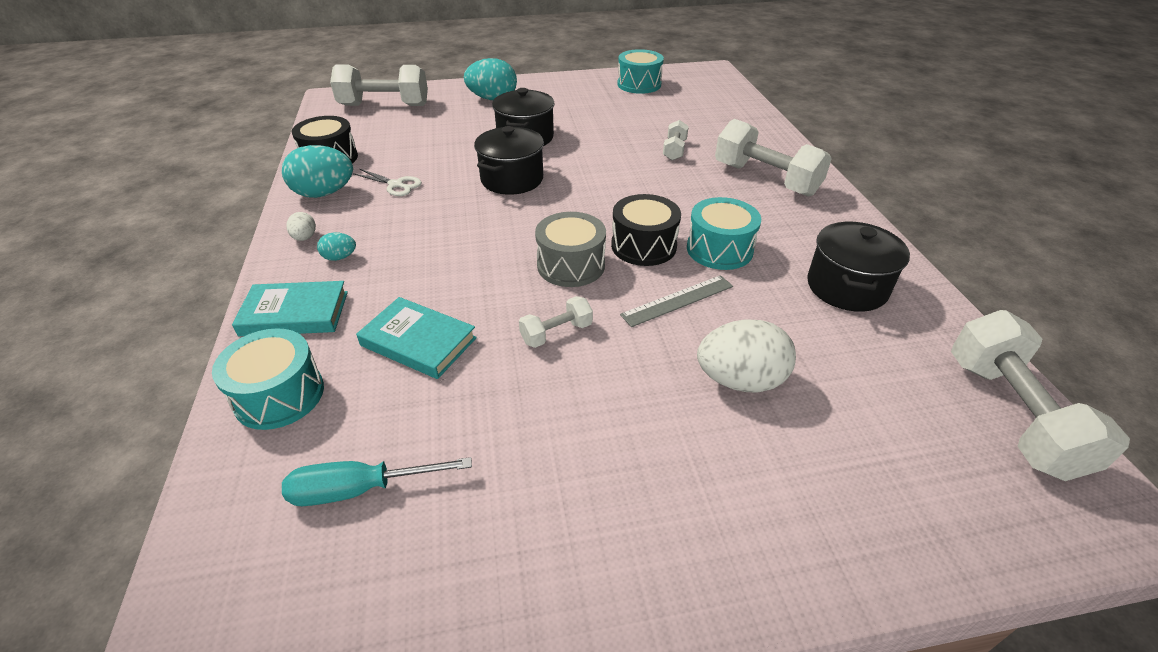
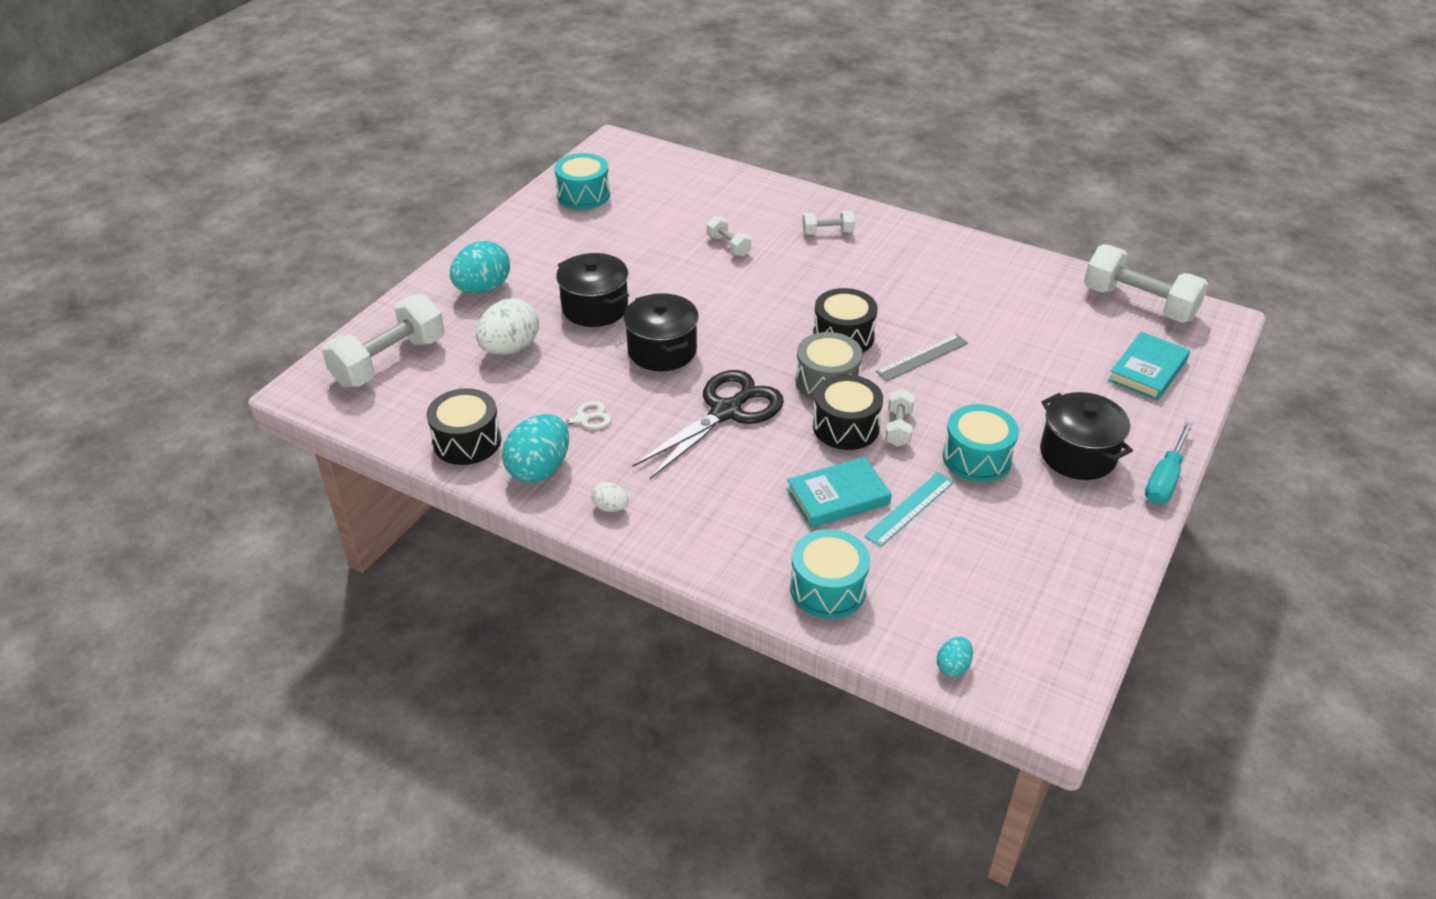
camera: 50 degrees left, 0 degrees up
turquoise book [232,281,348,336] -> turquoise book moved to [1108,332,1190,401]
turquoise screwdriver [282,457,472,506] -> turquoise screwdriver moved to [1145,421,1193,504]
turquoise egg [317,232,356,261] -> turquoise egg moved to [937,637,973,677]
grey ruler [620,275,733,327] -> grey ruler turned 45 degrees clockwise [876,334,968,381]
turquoise drum [687,197,761,270] -> turquoise drum moved to [943,404,1019,482]
white egg [697,319,796,392] -> white egg moved to [476,298,539,355]
white dumbbell [715,119,832,197] -> white dumbbell [802,211,855,235], size x0.50
black pot [807,222,910,312] -> black pot moved to [1040,392,1133,480]
none -> black scissors [633,370,784,479]
none -> black drum [813,375,883,450]
none -> turquoise ruler [864,472,954,547]

